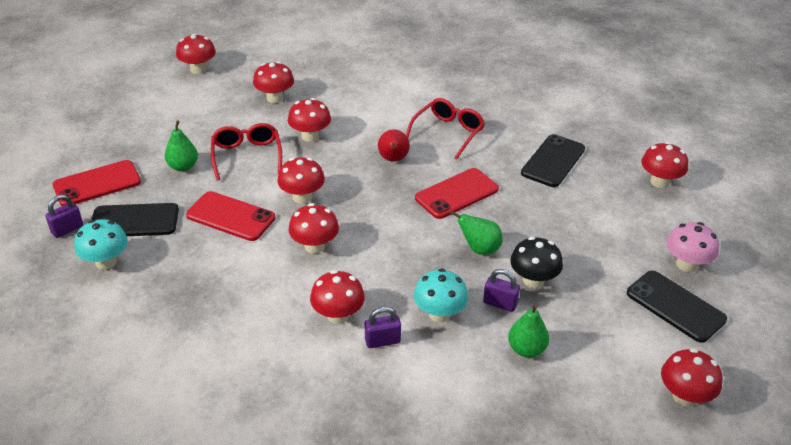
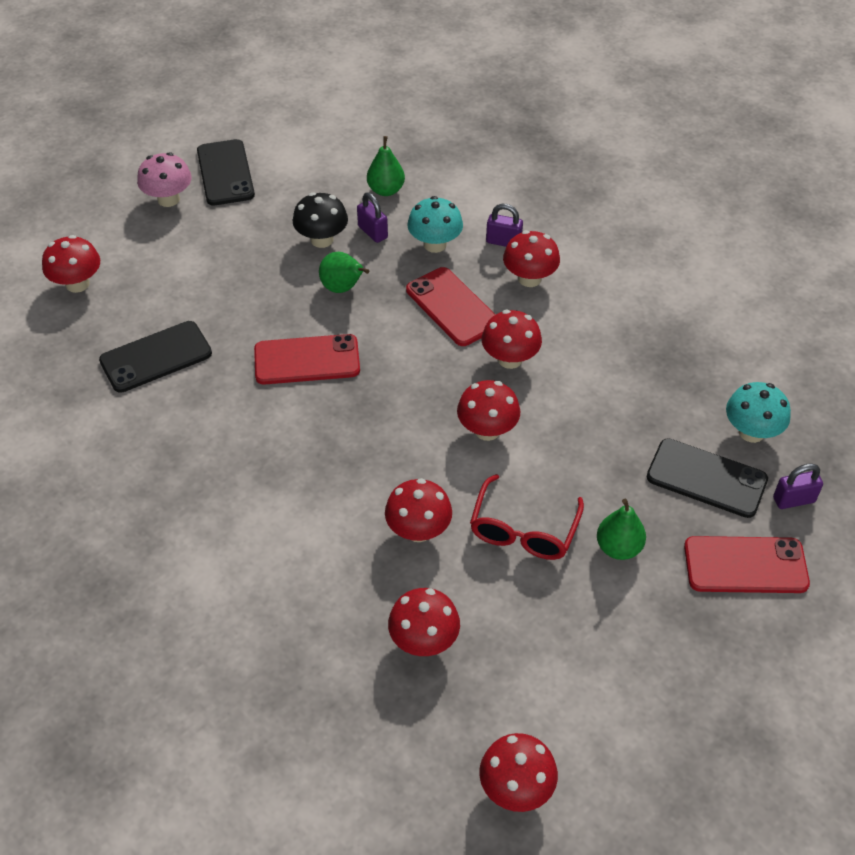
camera: 150 degrees left, 10 degrees up
red phone [186,191,275,241] -> red phone moved to [406,267,495,346]
red pear [378,130,410,161] -> none
red glasses [406,98,485,160] -> none
red mushroom [661,348,723,407] -> none

